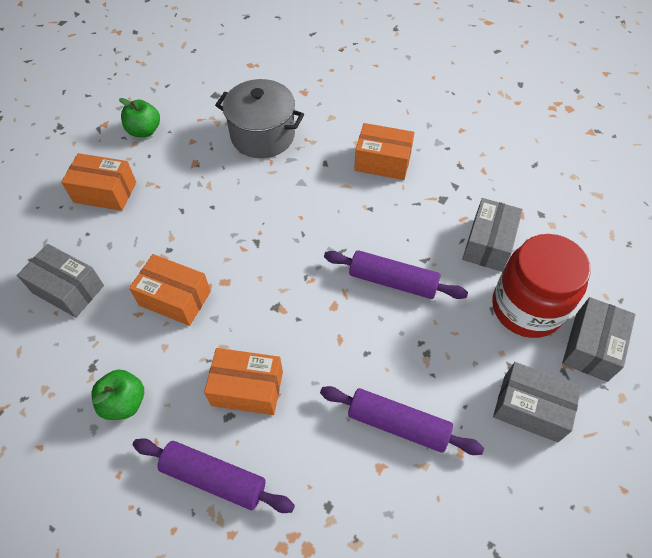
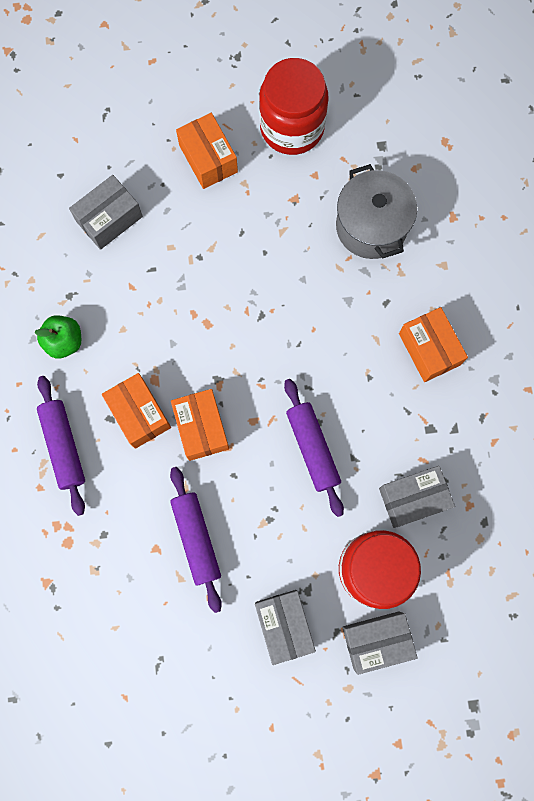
camera: 50 degrees right, 20 degrees up
grey box [17,244,104,318] -> grey box turned 60 degrees clockwise [69,175,143,250]
green apple [119,98,160,137] -> red jar [259,58,328,155]
orange box [129,254,211,326] -> orange box moved to [171,389,229,461]

